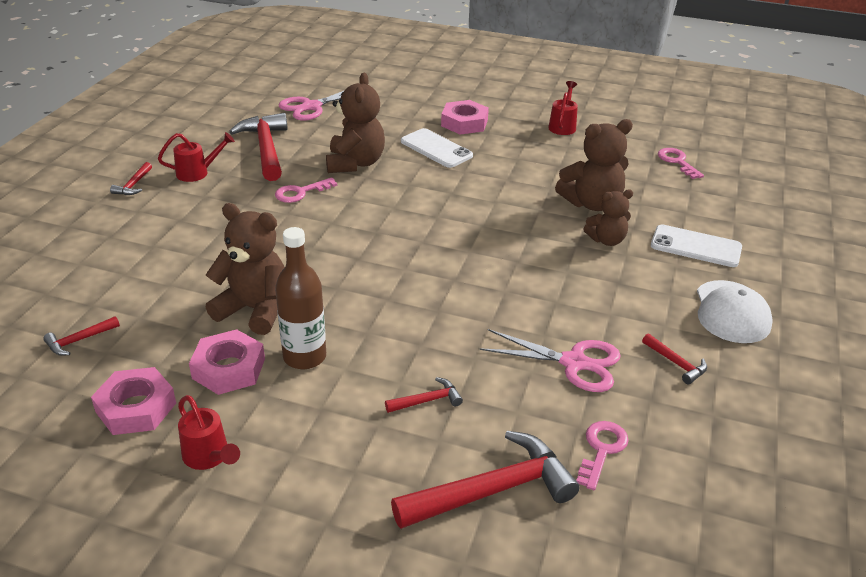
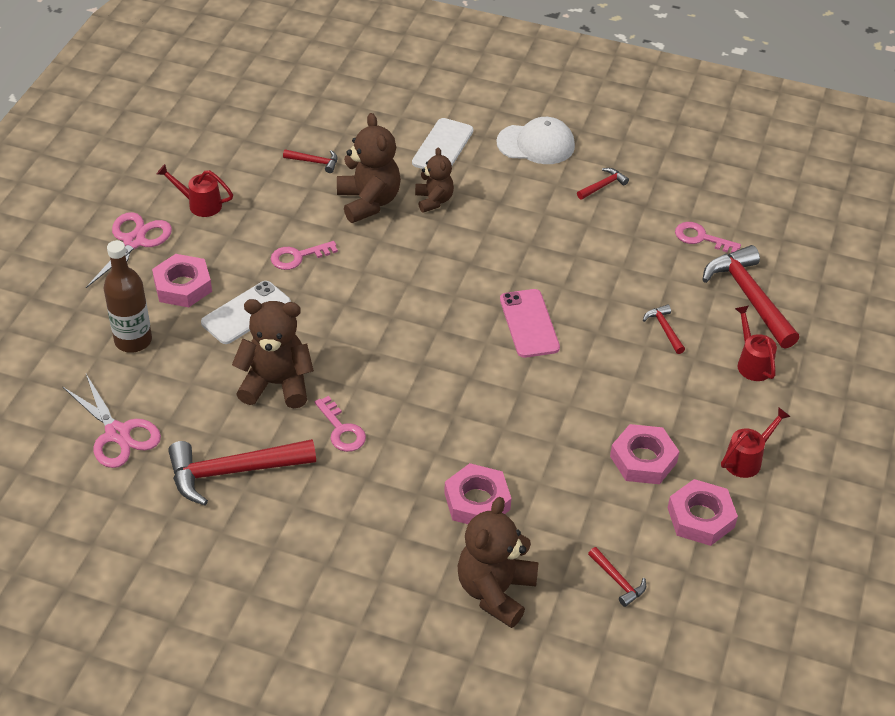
camera: 90 degrees left, 10 degrees up
red hammer [110,162,152,195] -> red hammer moved to [283,149,338,173]
red watering can [158,132,235,182] -> red watering can moved to [735,305,777,381]
brown teddy bear [206,203,285,335] -> brown teddy bear moved to [458,497,539,628]
brown bottle [275,227,326,369] -> brown bottle moved to [104,240,152,353]
pink scissors [480,329,621,392] -> pink scissors moved to [86,212,172,288]
pink key [658,148,704,179] -> pink key moved to [271,241,338,270]
none -> pink nut [444,463,511,524]
none -> pink phone [500,289,560,358]

